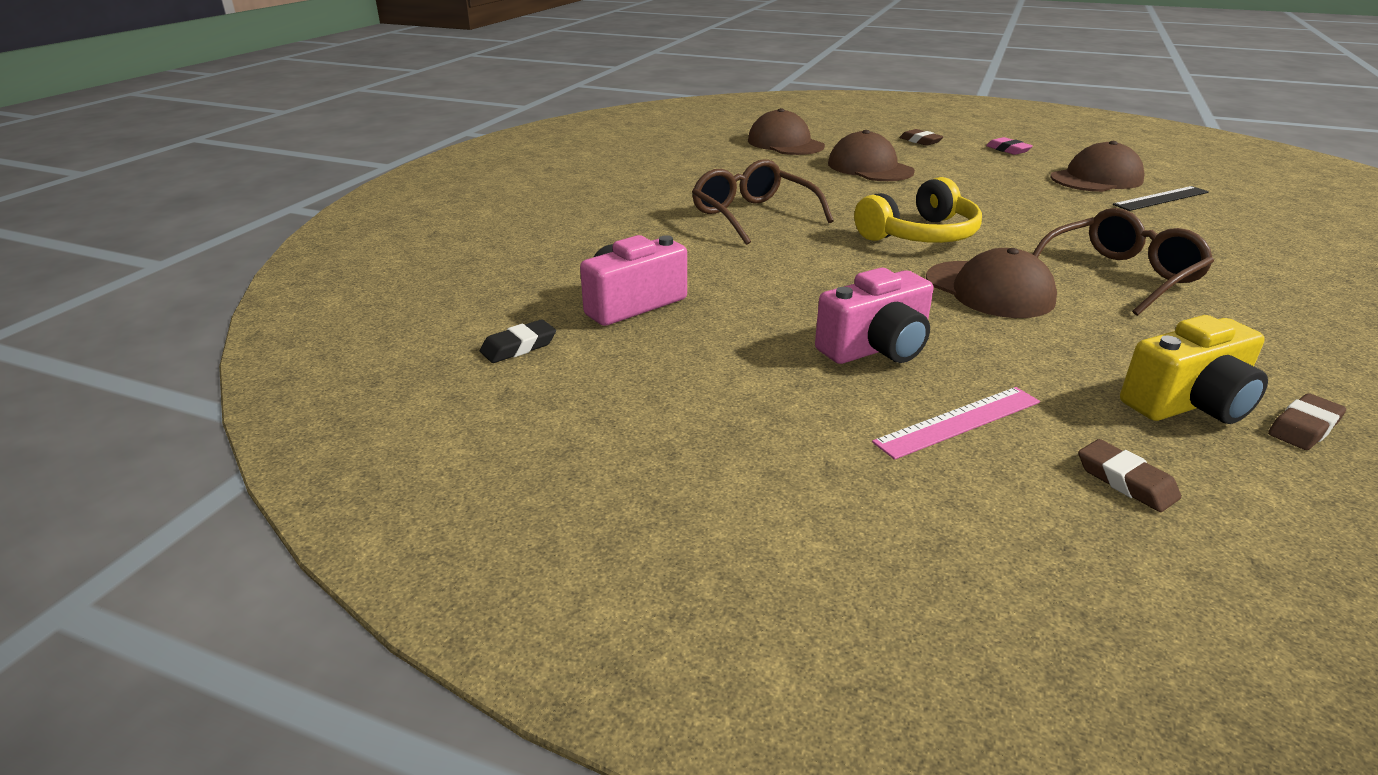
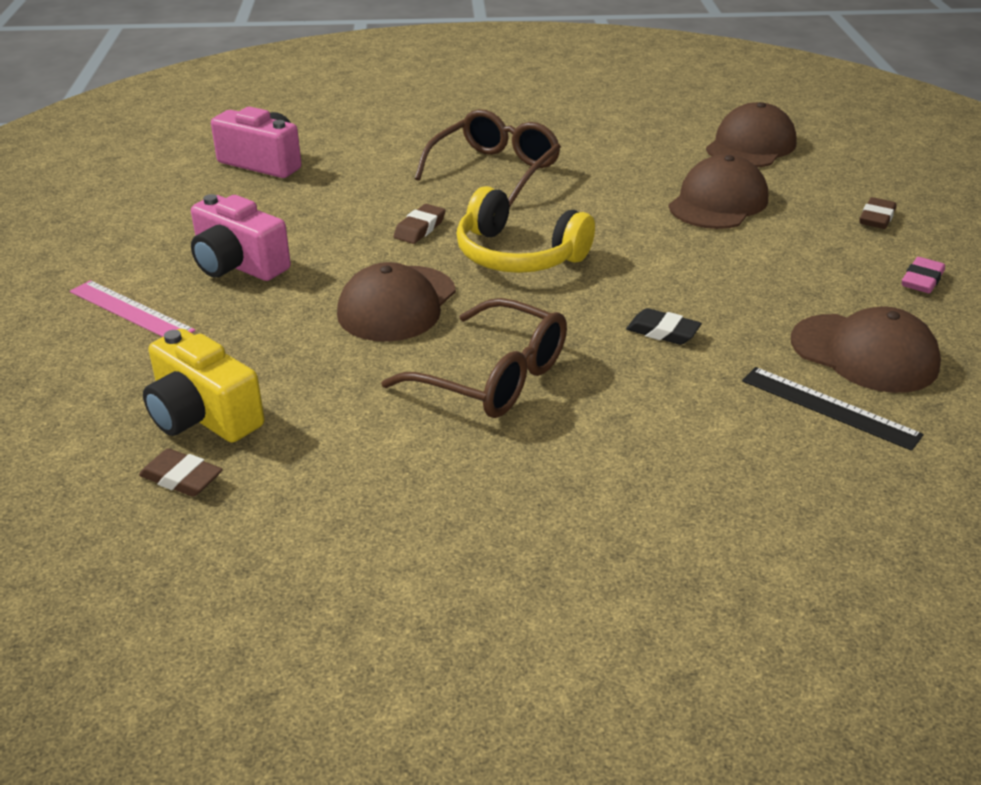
camera: 65 degrees right, 5 degrees up
black eraser [480,320,556,363] -> black eraser moved to [626,308,702,345]
brown eraser [1078,439,1181,512] -> brown eraser moved to [393,204,446,244]

